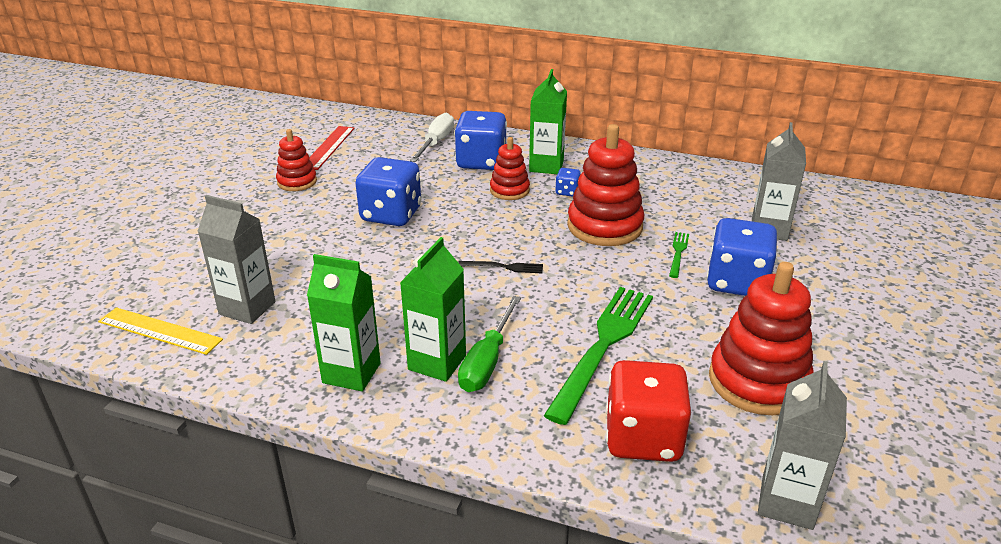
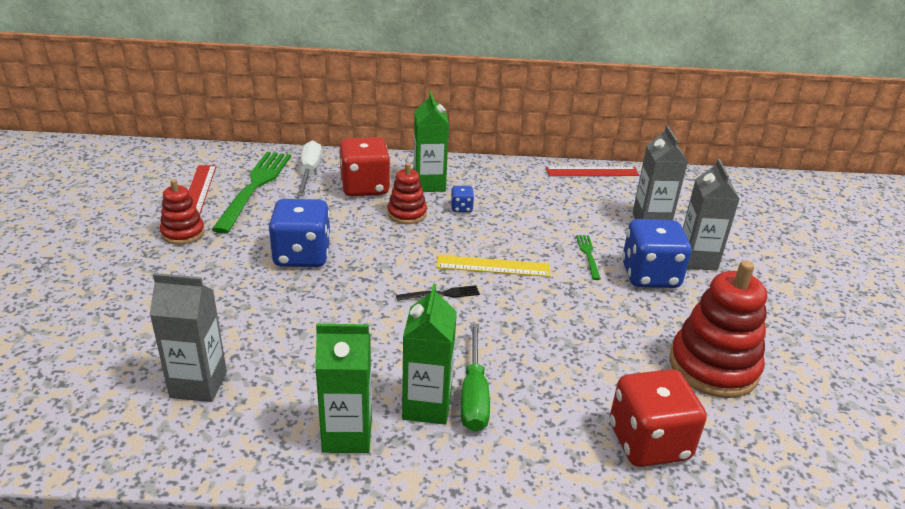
camera: 20 degrees left, 0 degrees up
yellow ruler [98,307,223,355] -> yellow ruler moved to [436,255,550,277]
blue dice [454,111,507,170] -> red dice [339,137,391,197]
green fork [544,287,653,425] -> green fork moved to [212,152,291,234]
red stacking toy [567,124,644,246] -> none
grey carton [758,361,847,530] -> grey carton moved to [683,159,739,271]
none -> red ruler [546,167,639,176]

